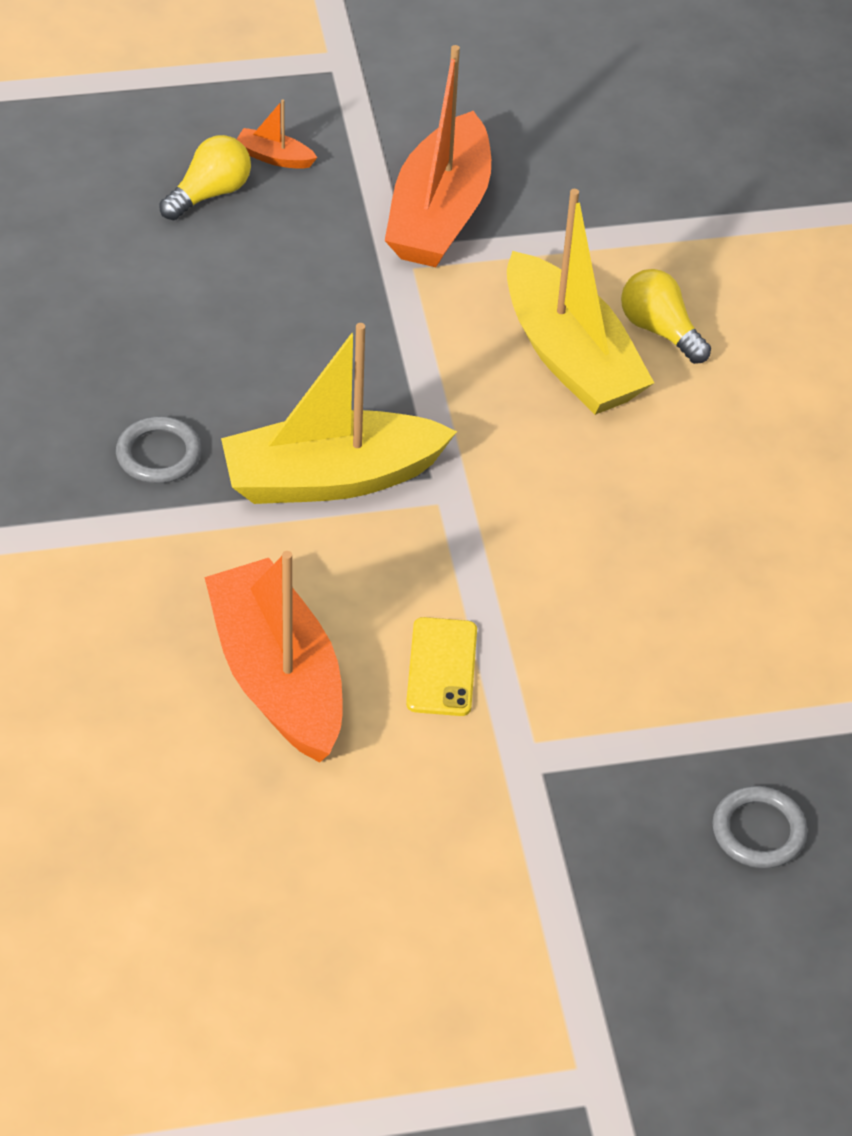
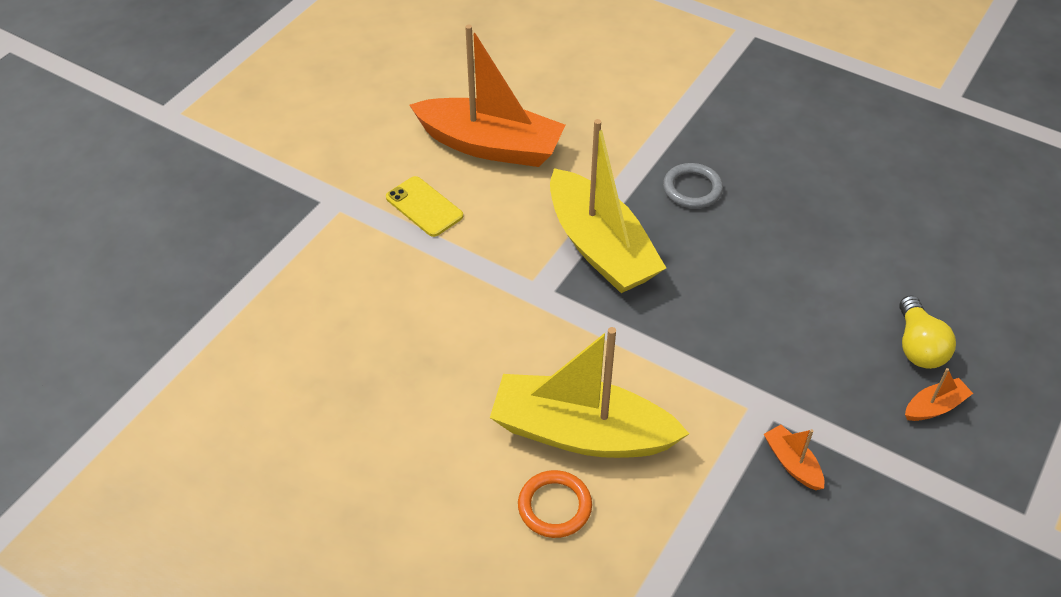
camera: 135 degrees right, 0 degrees up
yellow boat [221,323,457,504] -> yellow boat turned 120 degrees clockwise [550,119,666,293]
orange boat [385,45,491,267] -> orange boat [764,425,824,490], size x0.41
yellow light bulb [621,269,711,364] -> orange ring [518,470,592,538]
grey ring [712,786,808,868] -> none

